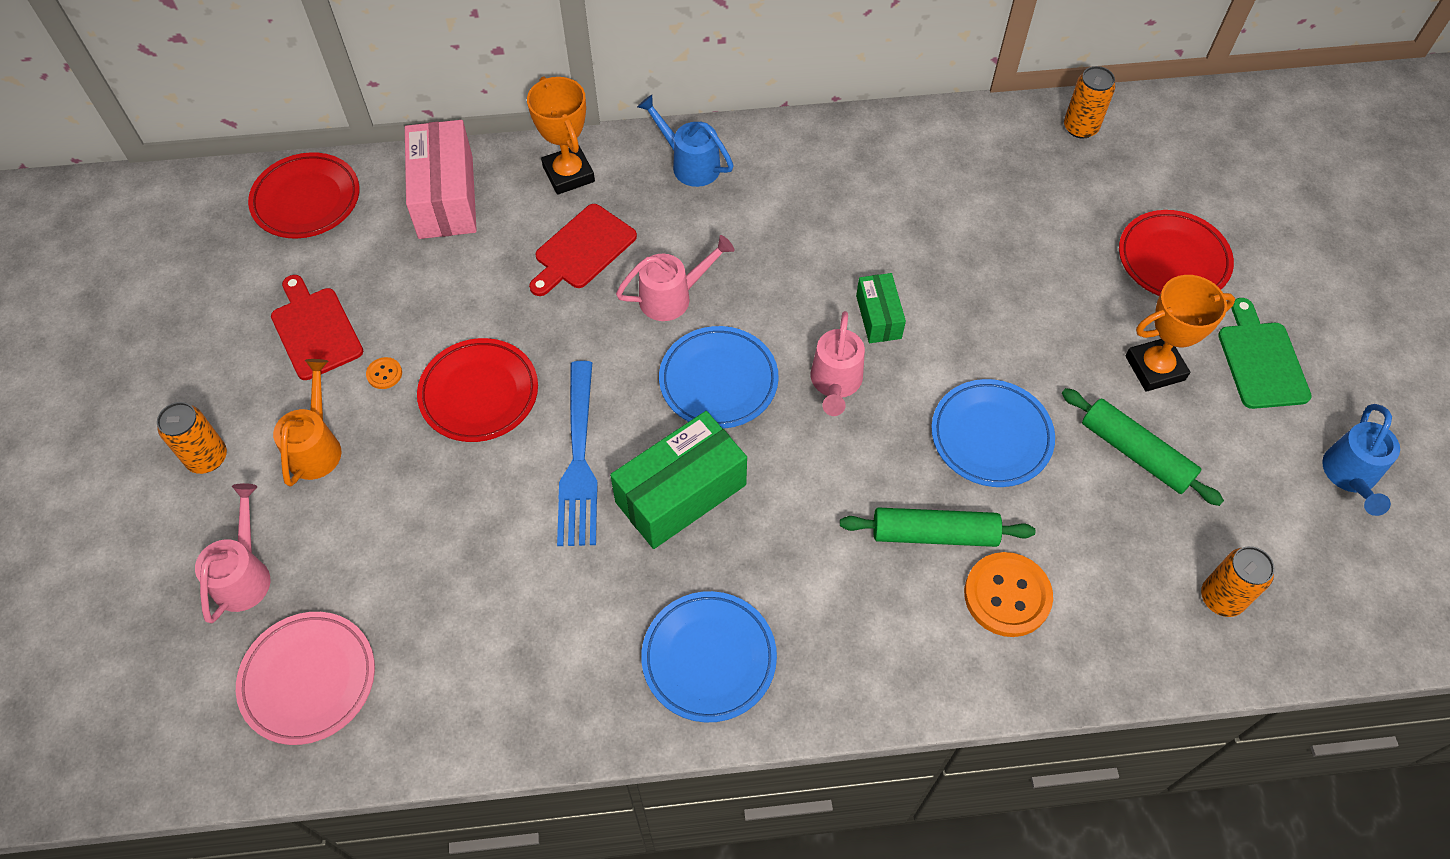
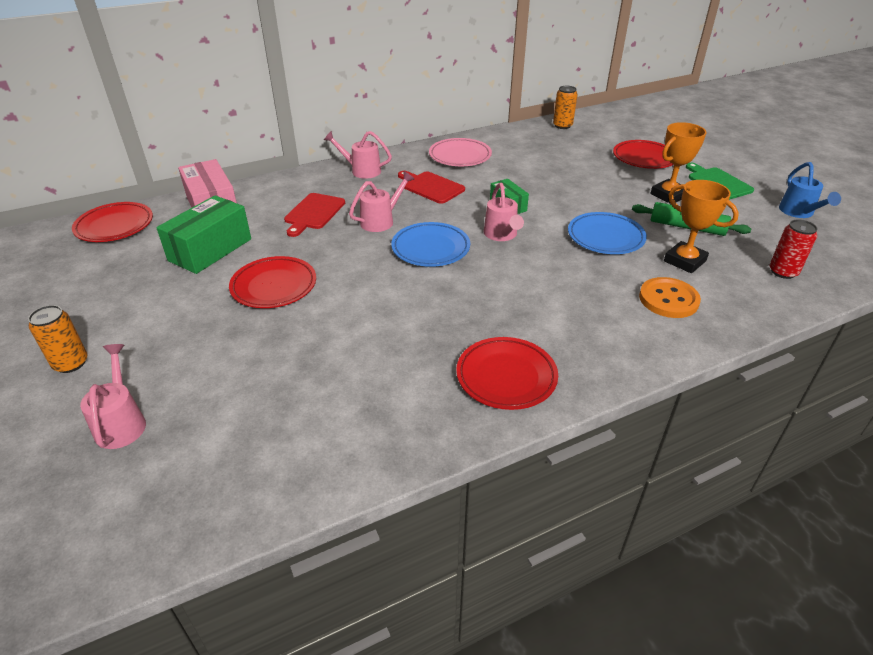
camera: 20 degrees left, 20 degrees down
pink plate [236,612,375,745] -> pink plate moved to [429,138,492,166]
red cutting board [271,275,363,380] -> red cutting board moved to [398,171,465,204]
orange watering can [273,359,341,487] -> none
orange button [366,357,402,389] -> none
orange trophy [527,76,595,195] -> orange trophy moved to [664,180,739,273]
blue fork [557,361,598,546] -> none
green box [610,411,747,549] -> green box moved to [156,195,251,274]
blue watering can [637,95,734,187] -> pink watering can [324,131,392,179]
blue plate [641,591,777,723] -> red plate [456,337,558,410]
green rolling pin [840,507,1035,547] -> none
orange can [1201,546,1275,617] -> red can [770,219,818,279]

